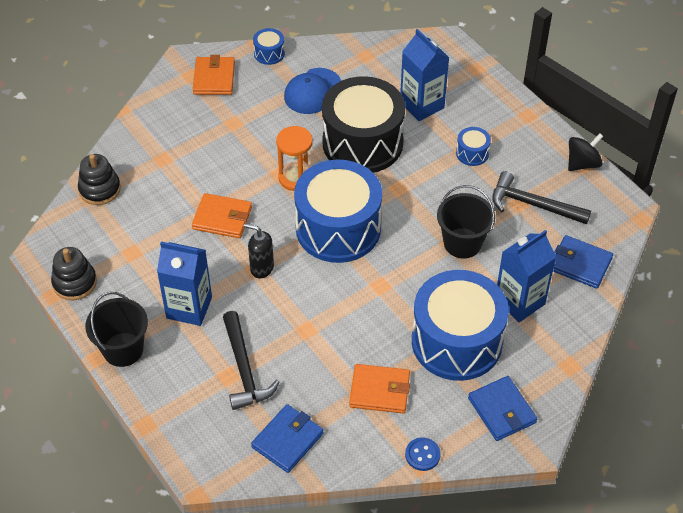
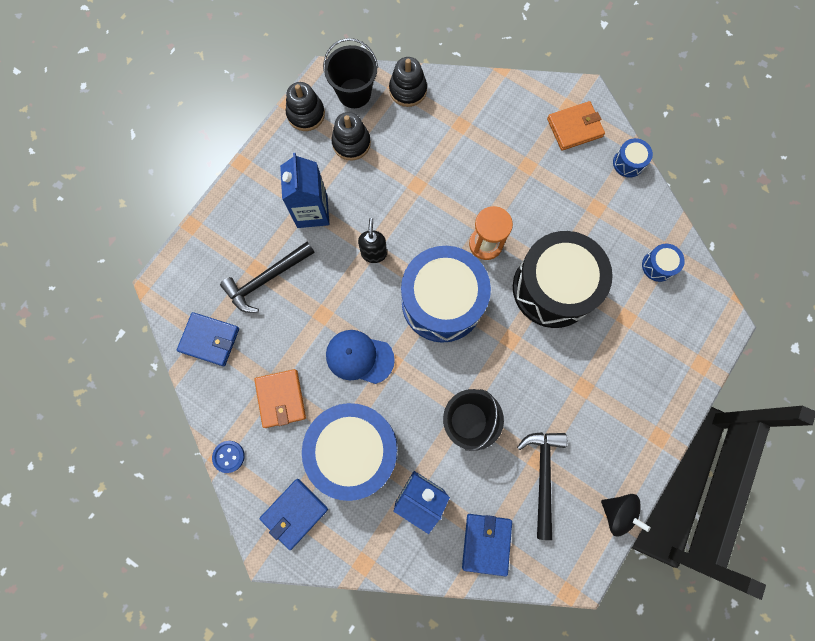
camera: 70 degrees right, 25 degrees up
black bucket [85,292,148,367] -> black bucket moved to [323,38,378,108]
orange wallet [192,193,252,238] -> none
blue cap [284,68,341,114] -> blue cap moved to [326,330,395,384]
blue carton [400,29,449,121] -> none
blue drum [456,127,491,166] -> blue drum moved to [642,244,685,282]
none -> black stacking toy [331,112,371,161]

